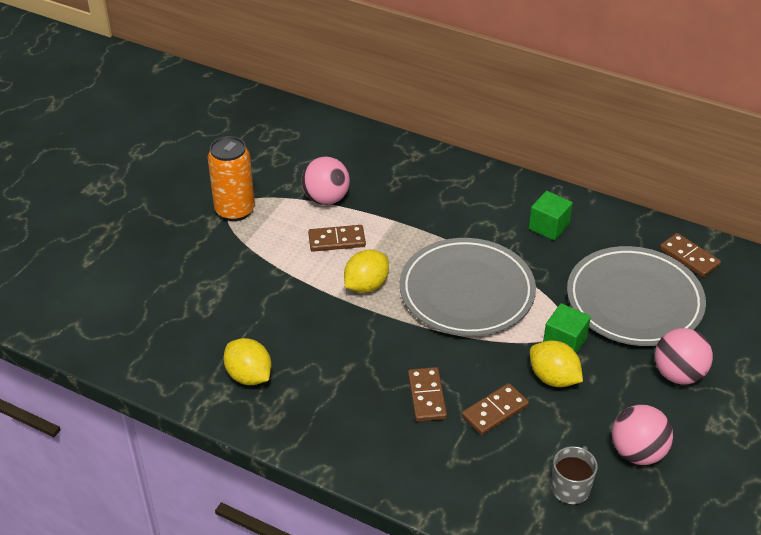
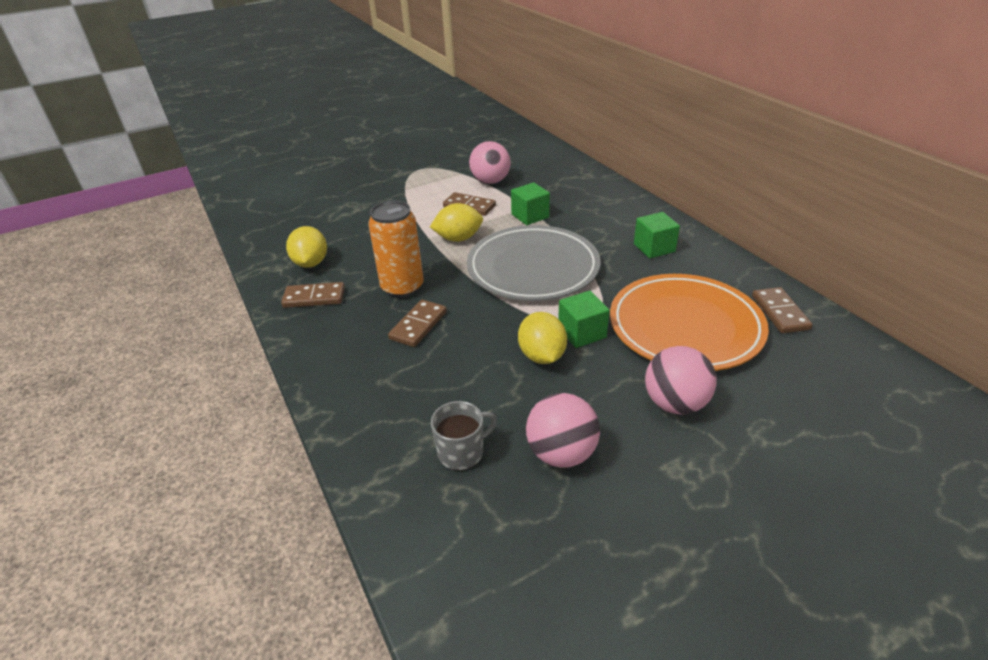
camera: 35 degrees right, 5 degrees down
orange can [208,136,255,221] -> orange can moved to [368,201,424,298]
brown domino [462,383,529,435] -> brown domino moved to [281,282,345,308]
grey plate [567,246,706,346] -> orange plate [610,274,769,371]
none -> green cube [511,182,550,225]

